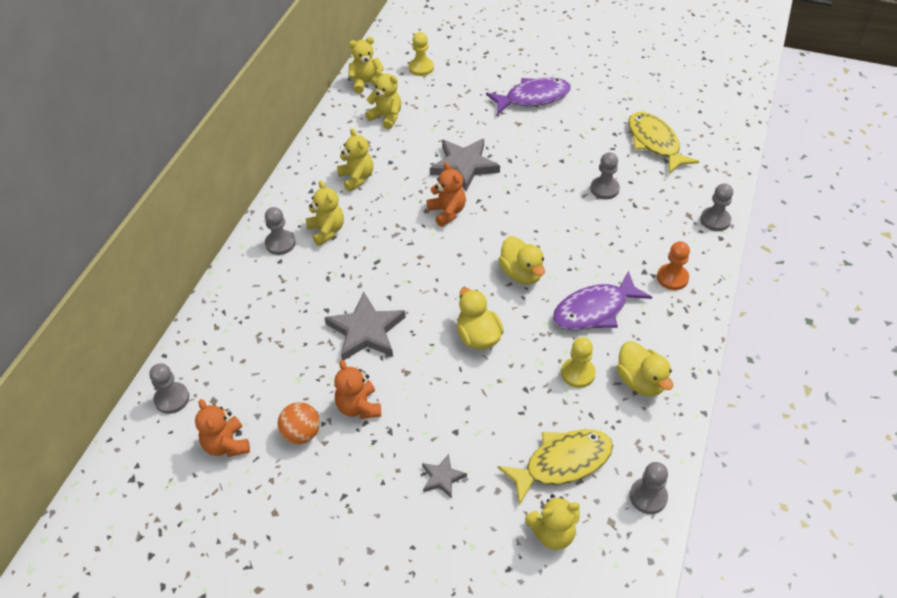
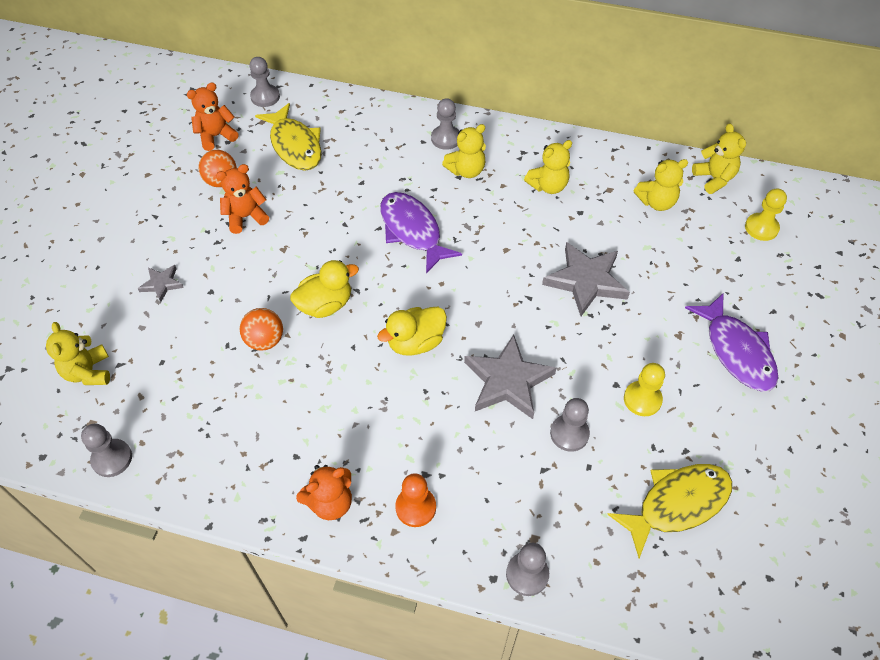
camera: 85 degrees right, 5 degrees up
grey star [324,292,406,361] -> grey star moved to [464,334,556,419]
yellow teddy bear [365,69,401,129] -> yellow teddy bear turned 45 degrees clockwise [634,159,688,211]
orange teddy bear [427,162,466,227] -> orange teddy bear moved to [296,465,352,520]
yellow fish [497,429,613,505] -> yellow fish moved to [255,103,322,170]
purple fish [553,271,652,330] -> purple fish moved to [380,192,462,274]
yellow pawn [561,338,596,388] -> yellow pawn moved to [624,363,665,416]
yellow duck [616,341,673,397] -> none
none -> orange ball [240,308,283,351]

